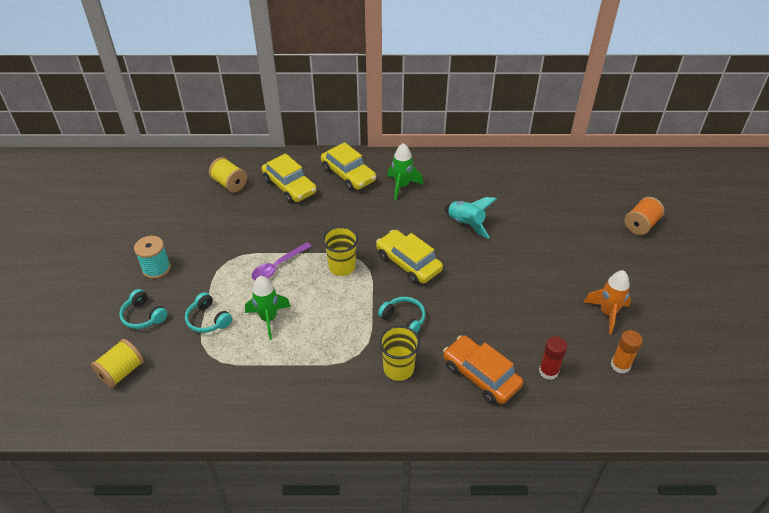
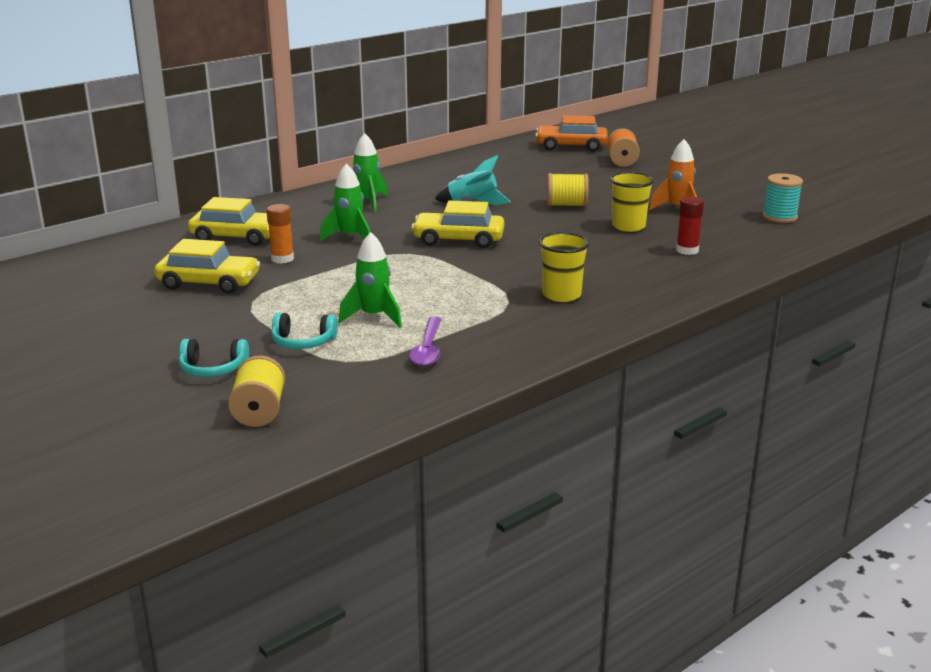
camera: 40 degrees left, 20 degrees down
turquoise spool [134,236,171,279] -> turquoise spool moved to [763,173,803,223]
yellow spool [209,157,247,193] -> yellow spool moved to [547,173,589,207]
purple spoon [252,242,312,280] -> purple spoon moved to [409,316,441,366]
yellow car [321,142,376,191] -> yellow car moved to [154,239,260,294]
yellow cup [322,226,358,276] -> yellow cup moved to [610,172,654,232]
turquoise headphones [378,297,425,333] -> none
orange car [443,335,523,404] -> orange car moved to [535,115,608,152]
orange glue stick [611,330,643,373] -> orange glue stick moved to [266,204,294,264]
none -> green rocket [320,163,370,241]

